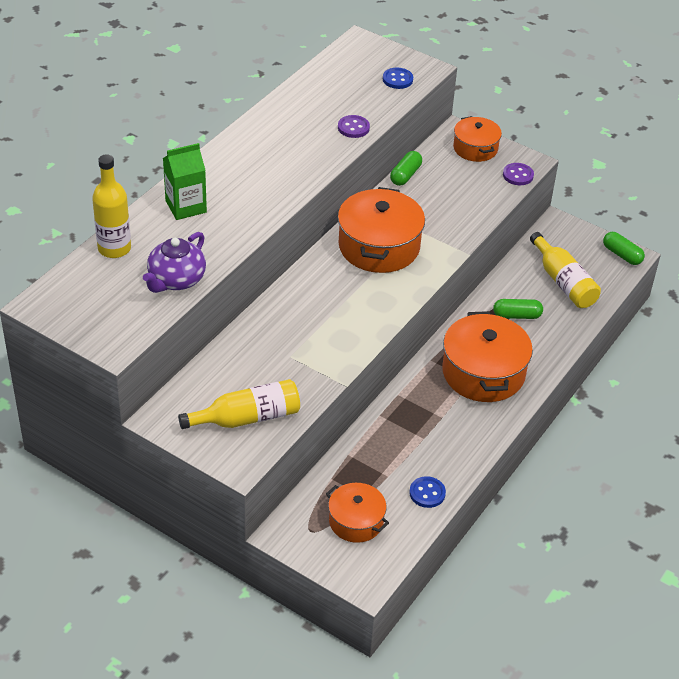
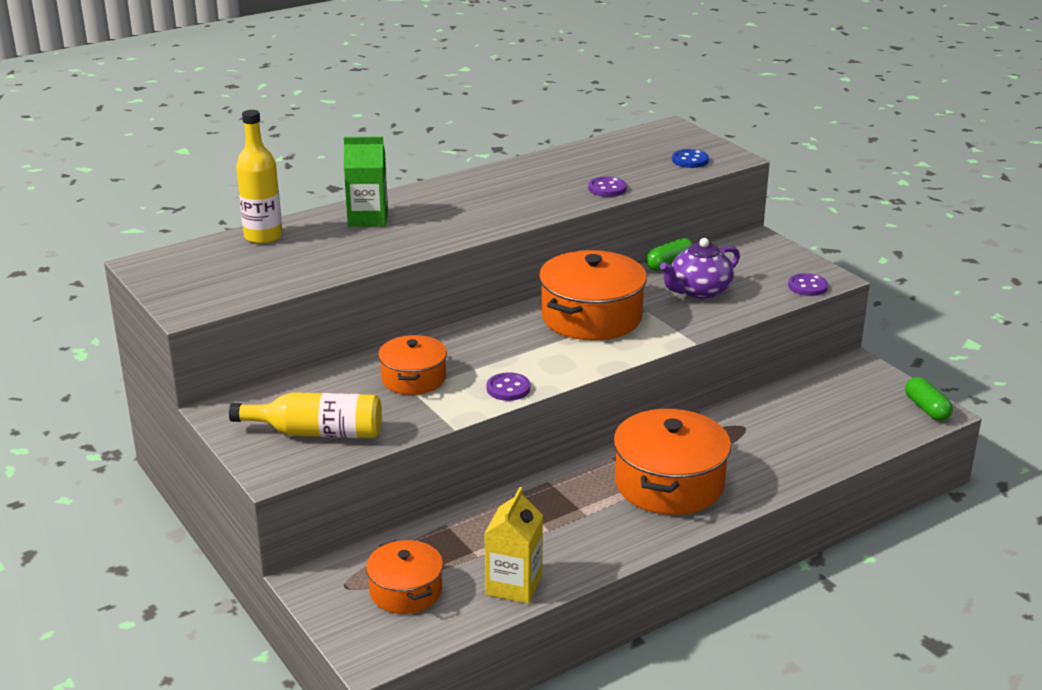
camera: 25 degrees right, 15 degrees down
purple teapot [143,232,206,293] -> purple teapot moved to [660,238,740,299]
blue button [409,476,446,508] -> yellow carton [484,487,543,604]
orange pot [453,116,502,162] -> orange pot moved to [378,335,447,395]
green capsule [493,299,543,319] -> none
yellow bottle [530,232,601,308] -> none
none -> purple button [487,372,530,401]

